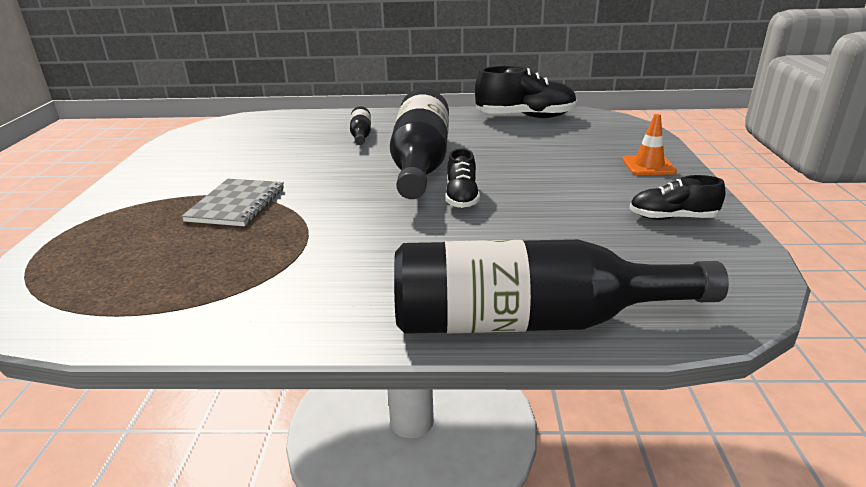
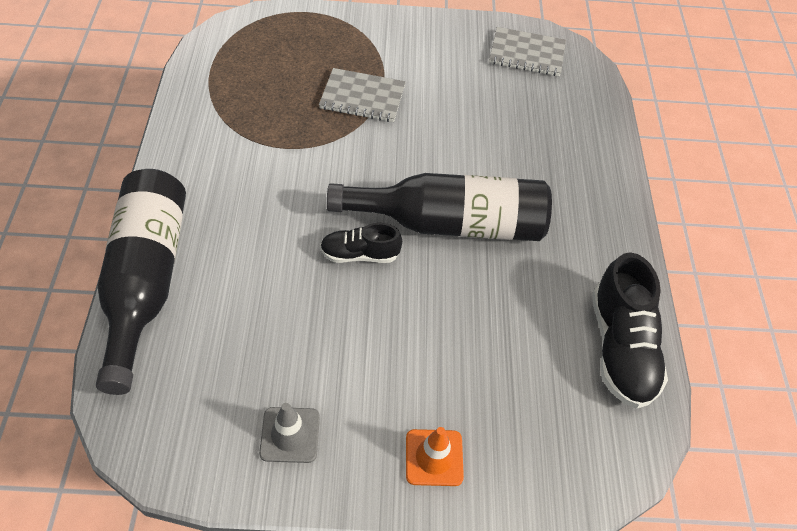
camera: 85 degrees right, 25 degrees up
black bottle [350,106,371,145] -> none
black shoe [629,175,726,220] -> grey traffic cone [259,403,320,463]
none -> grey notebook [489,27,566,76]

